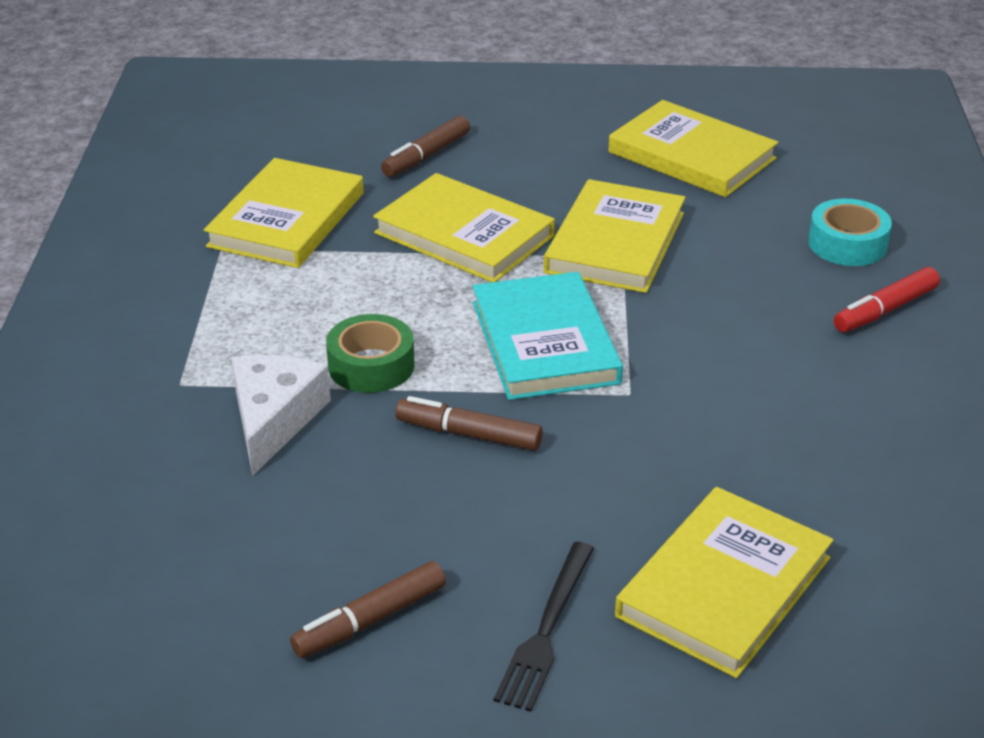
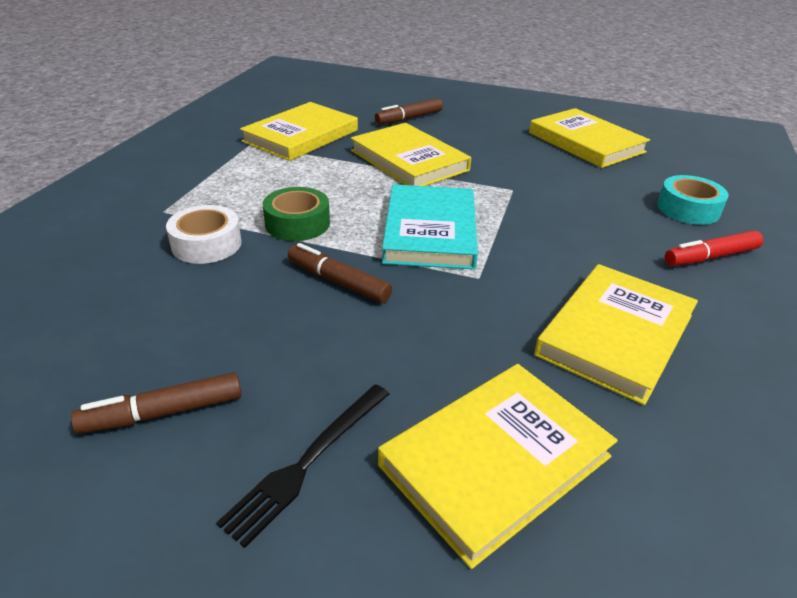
camera: 15 degrees right, 0 degrees up
white cheese [232,355,331,476] -> white tape [166,205,242,264]
yellow book [544,179,685,293] -> yellow book moved to [534,264,698,405]

